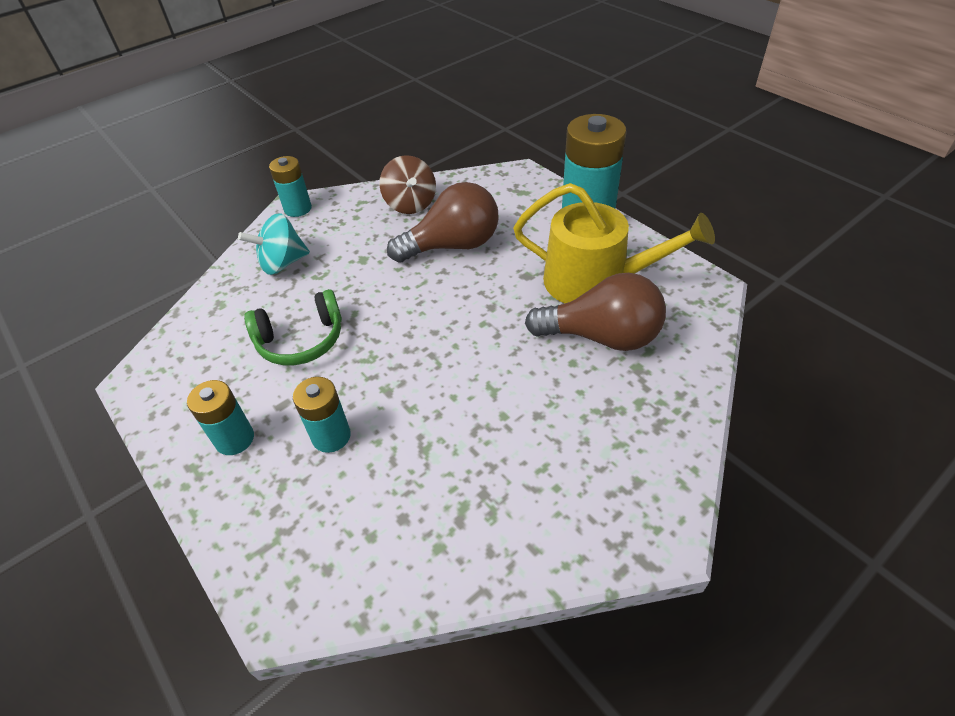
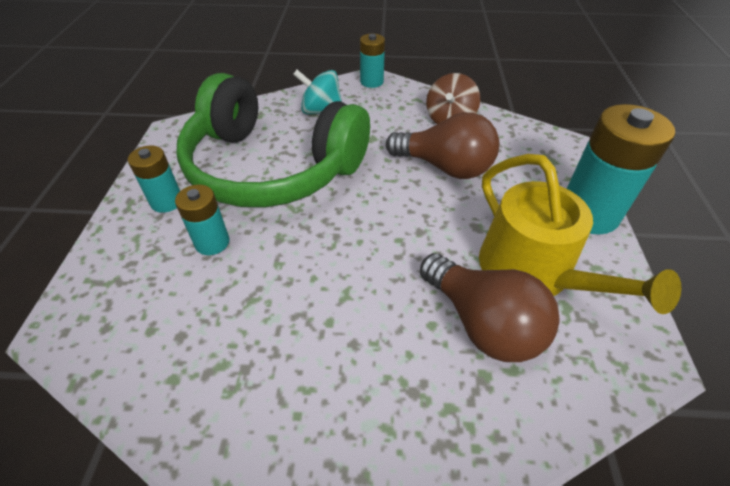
camera: 40 degrees right, 0 degrees up
green headphones [244,289,342,365] -> green headphones [176,73,370,208], size x2.18

